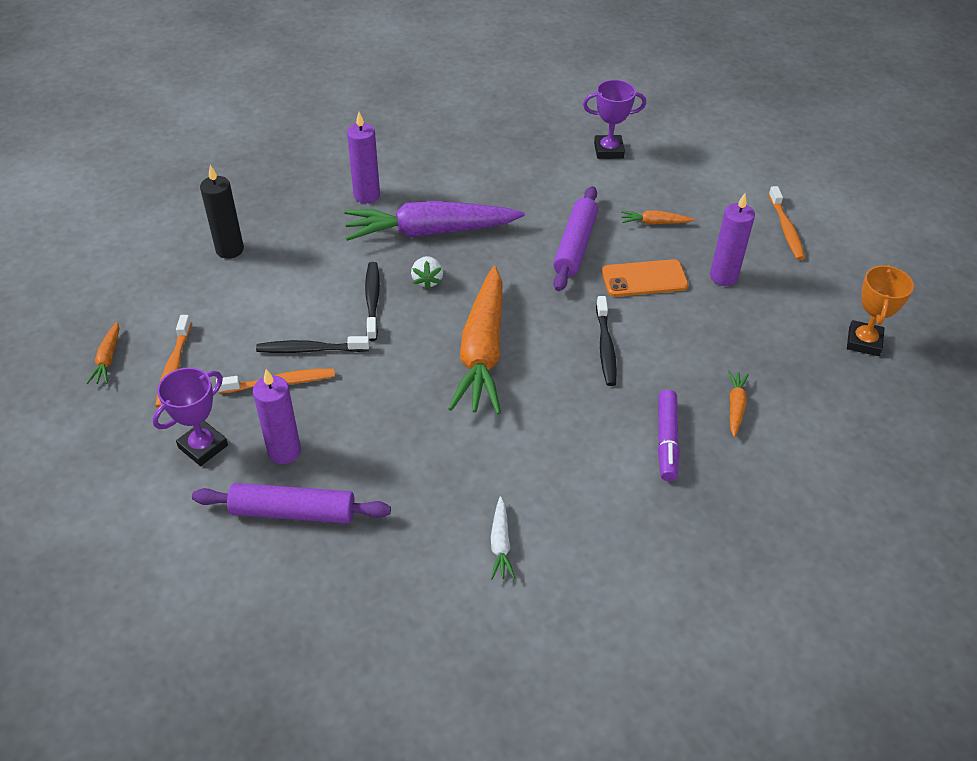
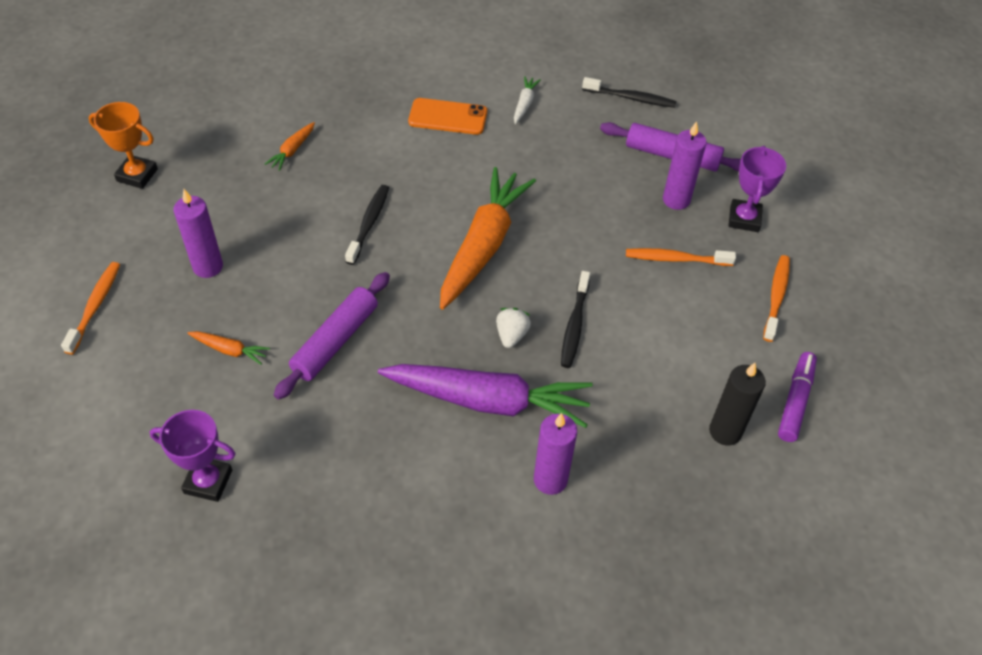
camera: 165 degrees left, 5 degrees up
orange carrot [87,322,119,384] -> none
purple trophy [153,367,228,466] -> purple trophy turned 45 degrees counterclockwise [728,146,786,232]
black toothbrush [256,336,369,353] -> black toothbrush moved to [582,77,676,108]
orange phone [602,259,689,297] -> orange phone moved to [408,98,487,135]
purple marker [658,390,680,481] -> purple marker moved to [778,352,817,442]
orange trophy [847,265,914,356] -> orange trophy turned 75 degrees clockwise [88,102,158,189]

